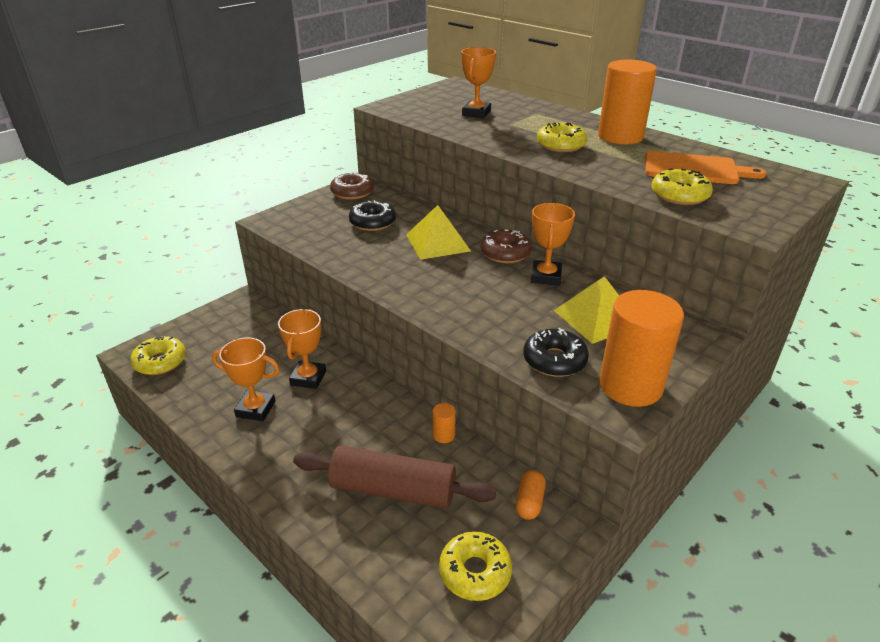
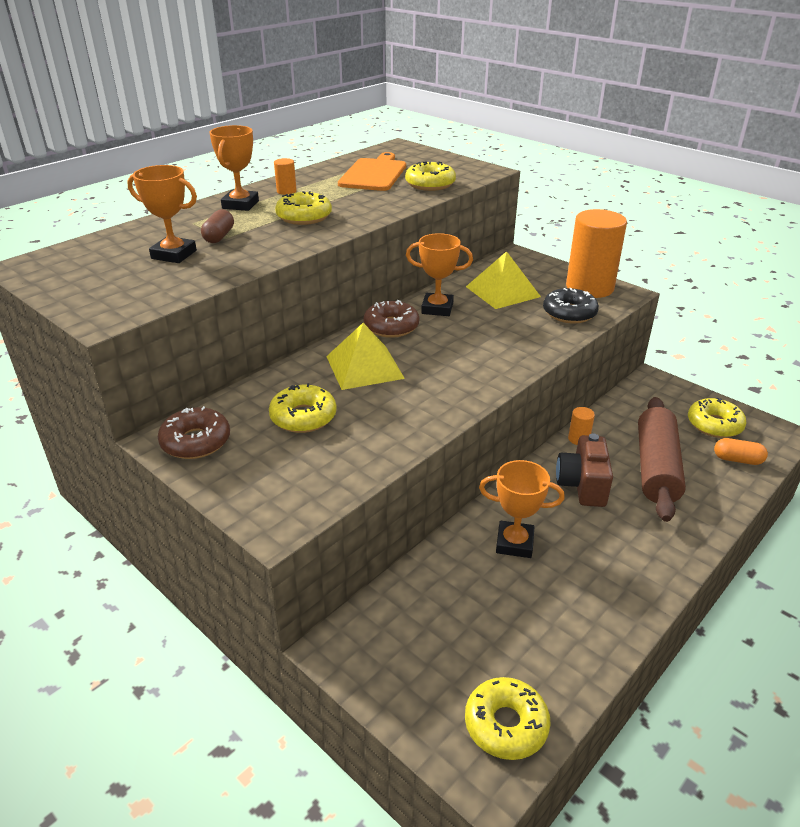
camera: 90 degrees left, 0 degrees up
orange trophy [212,337,280,421] -> orange trophy moved to [209,125,259,211]
black donut [349,200,396,231] -> yellow donut [269,383,337,433]
orange capsule [515,470,546,520] -> orange capsule moved to [714,438,768,465]
orange cylinder [598,60,657,145] -> orange cylinder [274,158,297,195], size x0.41
none -> brown capsule [201,209,234,243]
none -> brown camera [556,433,613,507]

